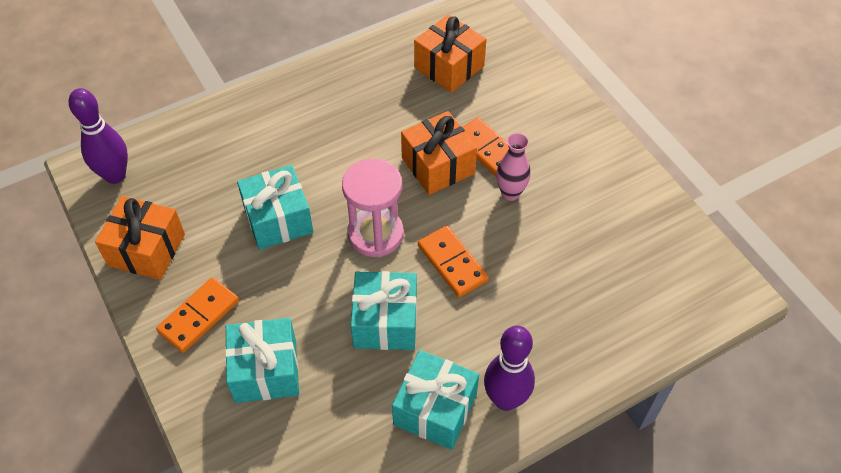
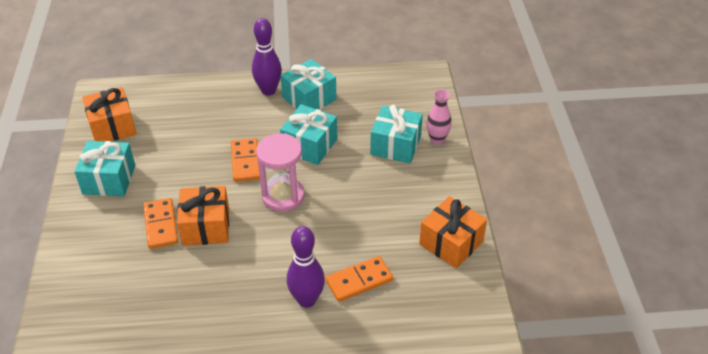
camera: 155 degrees left, 10 degrees down
purple bowling pin [69,88,128,184] -> purple bowling pin moved to [287,226,325,308]
orange domino [156,277,239,353] -> orange domino moved to [326,256,393,302]
turquoise gift [237,165,313,250] -> turquoise gift moved to [74,141,135,196]
orange gift [414,14,486,93] -> orange gift moved to [82,87,137,141]
pink vase [496,133,531,201] -> pink vase moved to [426,89,452,145]

